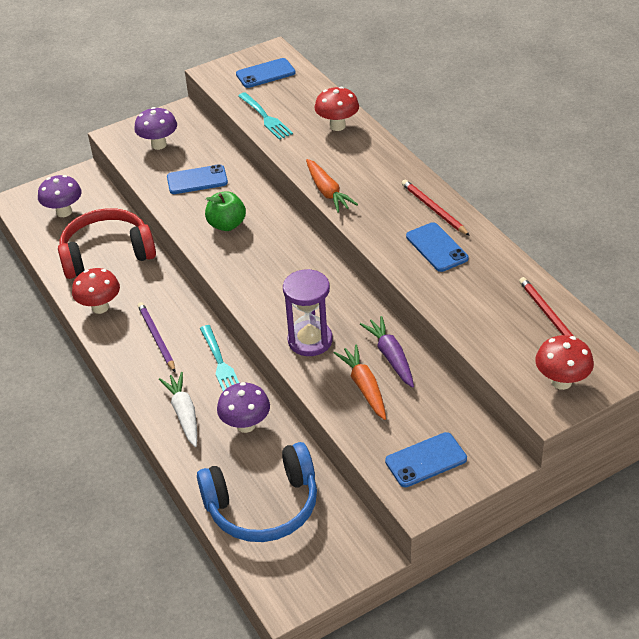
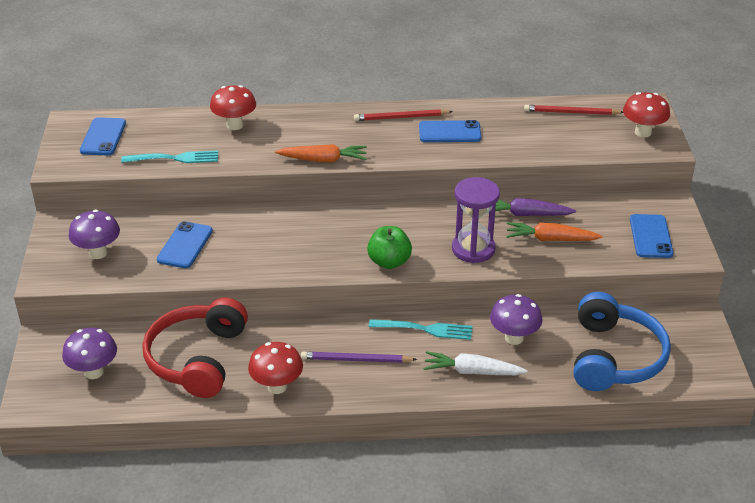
camera: 65 degrees left, 5 degrees down
green apple [205,191,246,231] -> green apple moved to [367,226,412,269]

